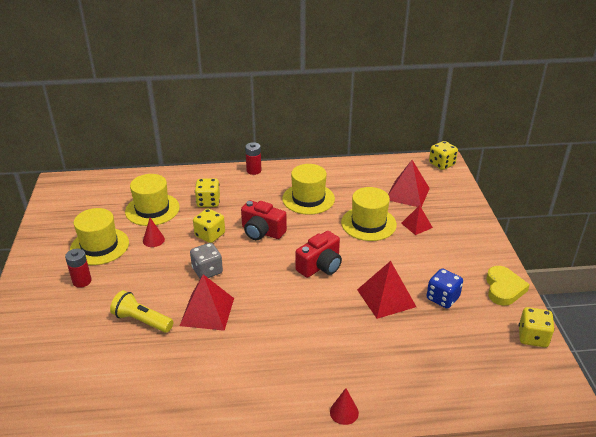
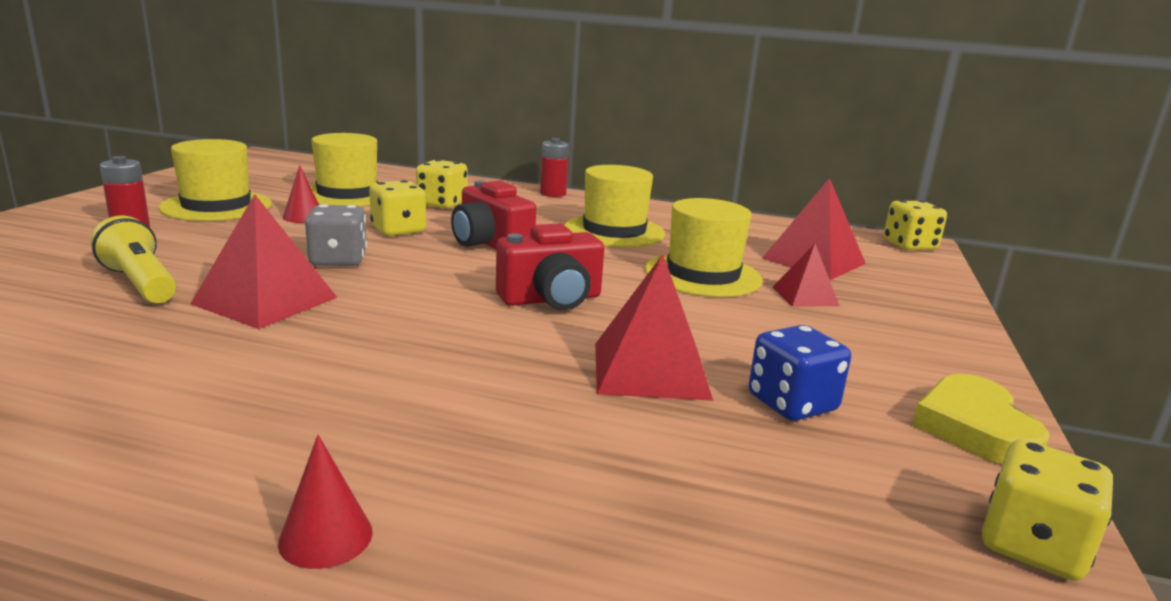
camera: 20 degrees right, 15 degrees down
yellow heart [486,266,530,306] -> yellow heart turned 150 degrees clockwise [912,374,1050,465]

